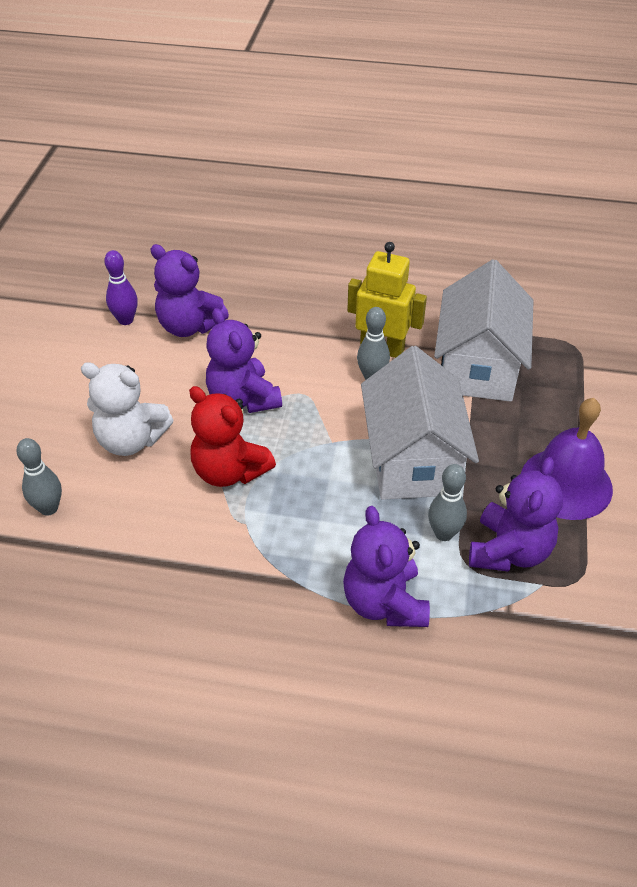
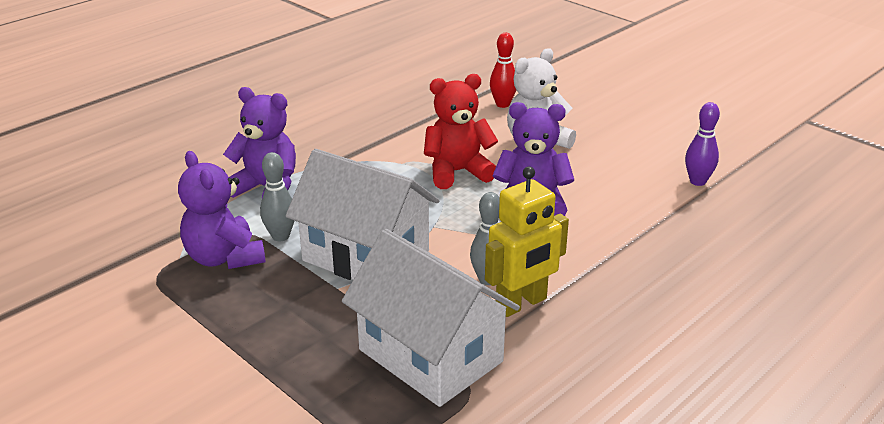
camera: 125 degrees right, 15 degrees down
grey bowling pin [16,438,62,516] -> red bowling pin [490,33,516,108]
purple teddy bear [151,244,229,337] -> none
purple bell [521,398,613,520] -> none

